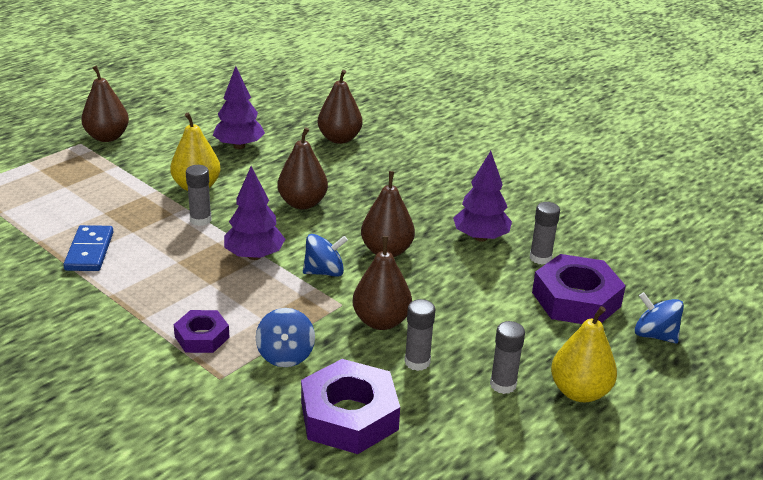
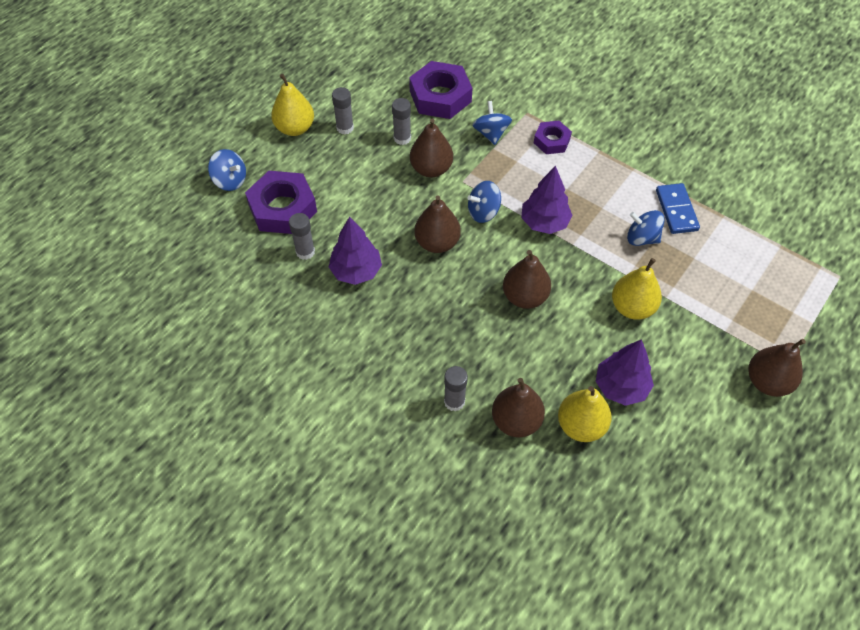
camera: 175 degrees right, 25 degrees up
grey glue stick [186,165,212,226] -> grey glue stick moved to [444,366,468,411]
none -> yellow pear [558,386,612,442]
none -> blue spinning top [627,210,665,246]

